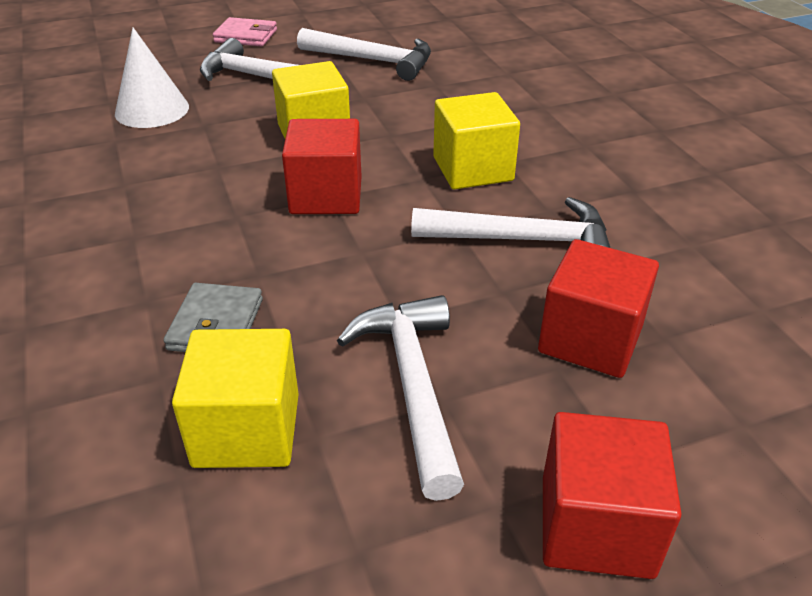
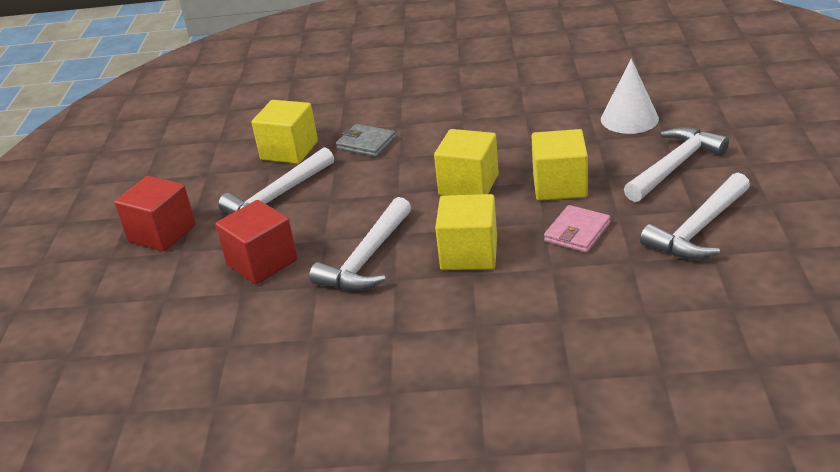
camera: 115 degrees right, 5 degrees down
pink wallet [213,17,277,47] -> pink wallet moved to [544,205,610,253]
red cube [282,119,361,214] -> yellow cube [434,129,499,196]
white hammer [337,295,464,501] -> white hammer turned 120 degrees clockwise [218,147,334,214]

